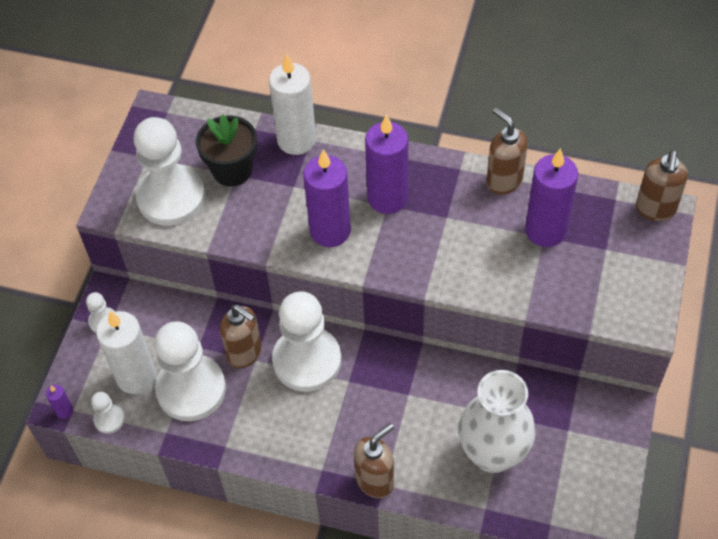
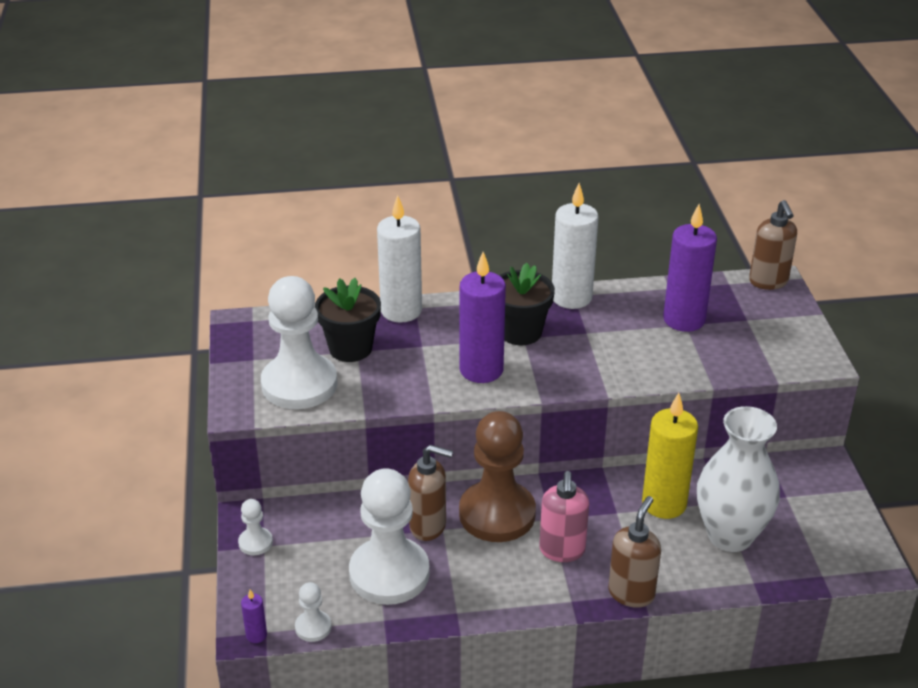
camera: 25 degrees left, 20 degrees down
white candle [96,311,156,394] -> white candle moved to [552,183,599,309]
white pawn [272,292,341,392] -> brown pawn [459,411,536,542]
purple candle [365,114,408,214] -> black flower pot [499,263,555,345]
brown soap dispenser [486,108,528,195] -> none
none -> pink soap dispenser [539,471,589,562]
none -> yellow candle [642,393,698,519]

